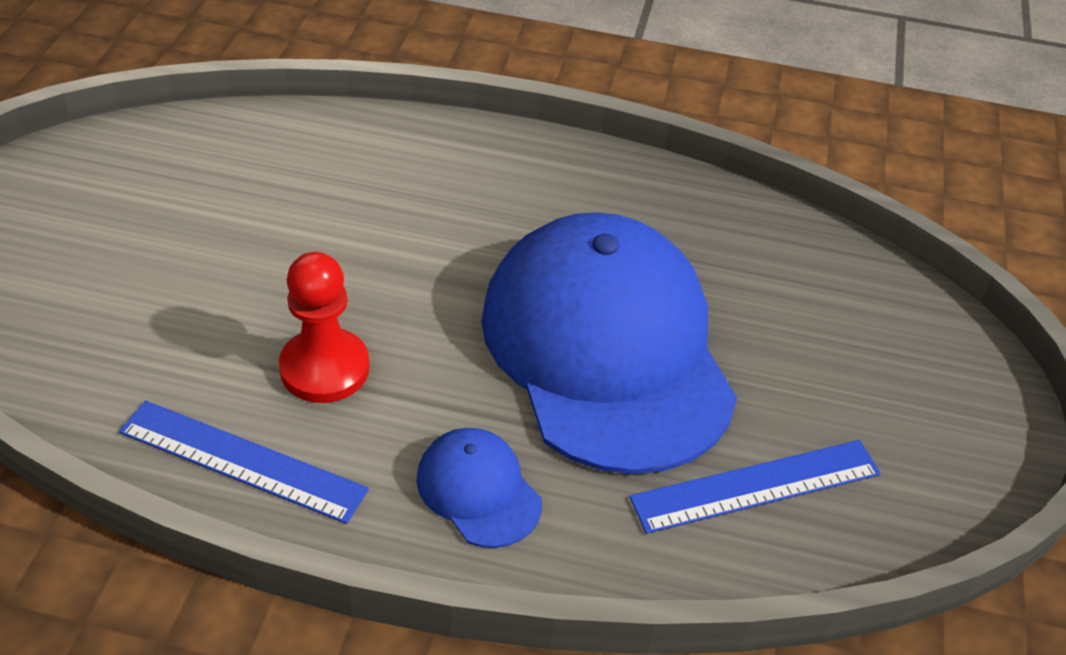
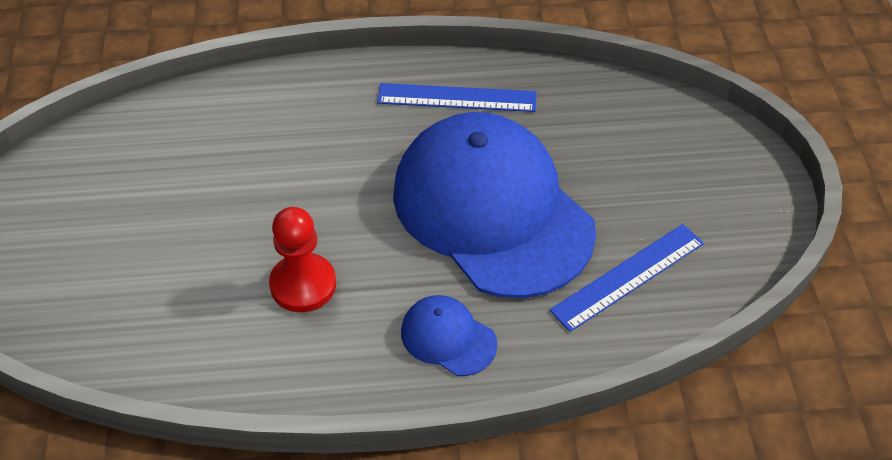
camera: 15 degrees left, 5 degrees up
blue ruler [119,400,369,524] -> blue ruler moved to [377,83,537,112]

